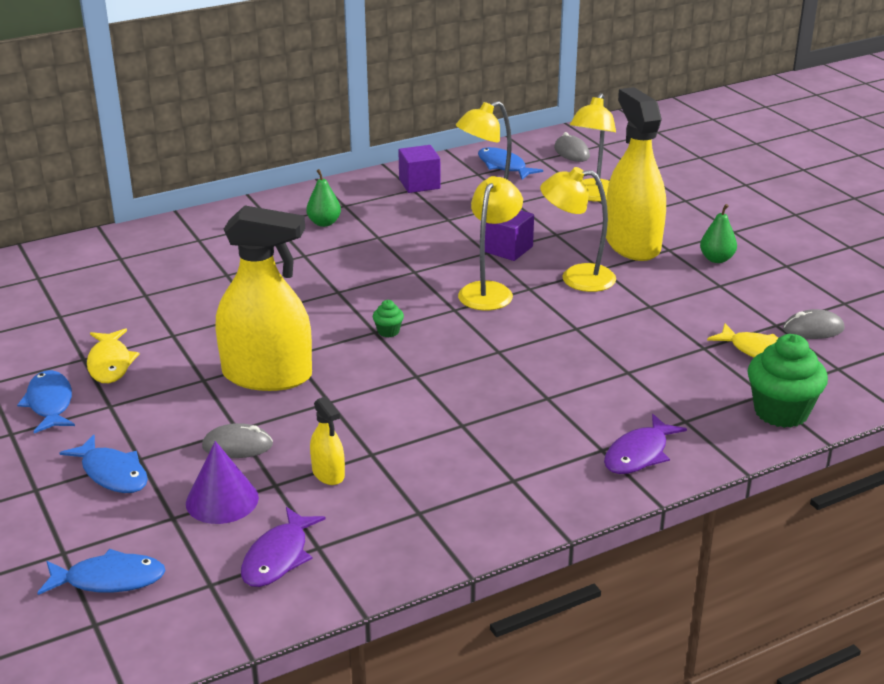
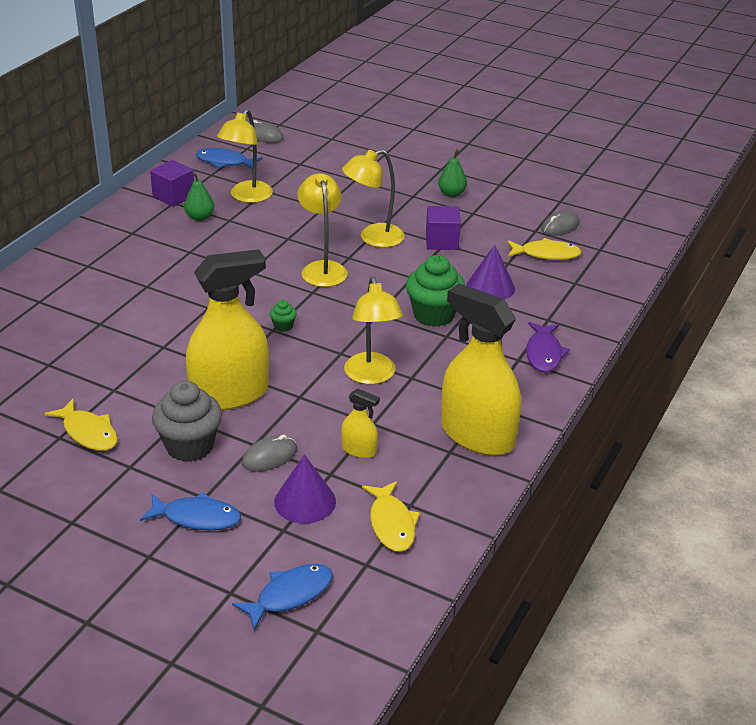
camera: 35 degrees left, 5 degrees up
blue fish [17,370,75,433] -> none
purple fish [241,507,325,587] -> yellow fish [362,481,420,552]
green pear [306,169,341,227] -> green pear moved to [184,173,214,221]
purple cube [485,210,534,261] -> purple cube moved to [426,206,461,250]
yellow lamp [570,93,616,202] -> yellow lamp moved to [344,276,403,384]
yellow spray bottle [606,87,666,261] -> yellow spray bottle moved to [441,283,521,456]
green cupcake [748,334,828,428] -> green cupcake moved to [406,255,465,327]
none -> grey cupcake [152,381,222,462]
none -> purple cone [466,245,515,299]

